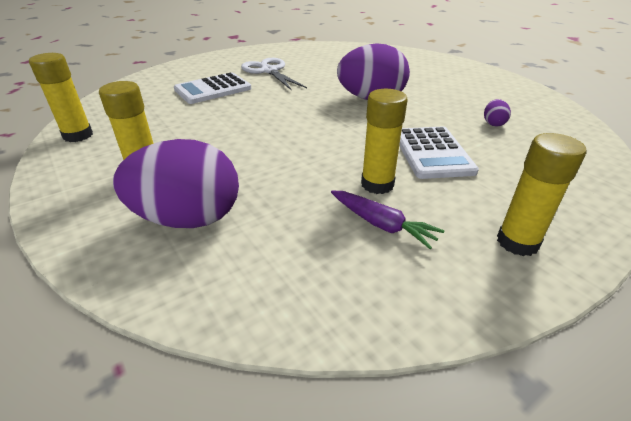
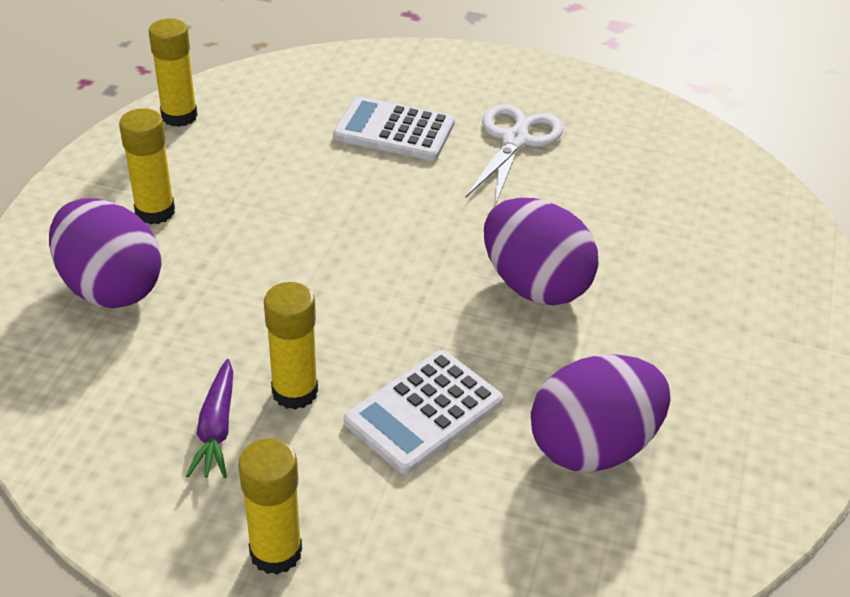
camera: 50 degrees right, 5 degrees up
purple egg [484,99,511,127] -> purple egg [531,355,671,472], size x2.45

